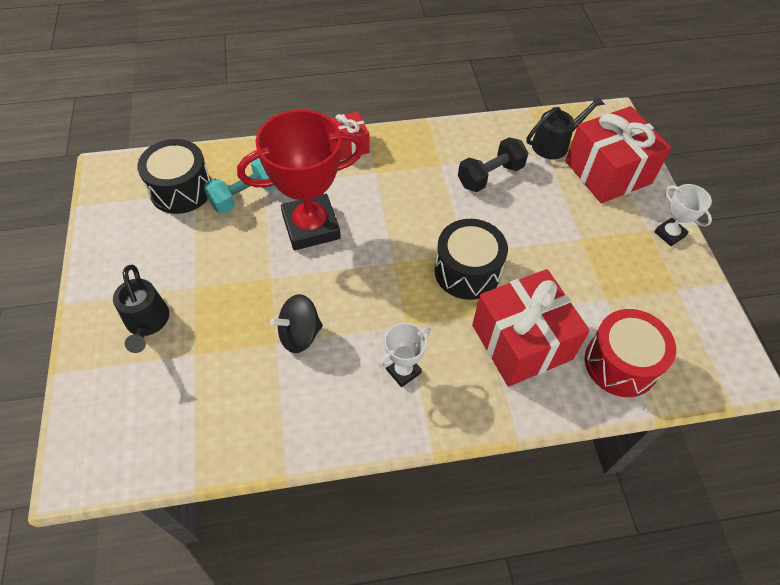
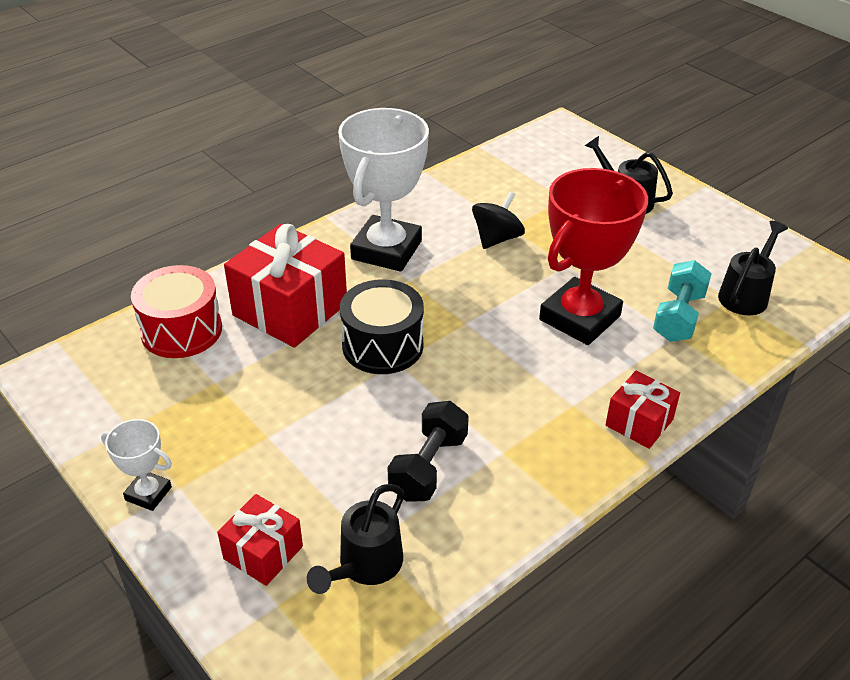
camera: 150 degrees right, 15 degrees down
black drum [137,139,211,214] -> black watering can [718,221,788,315]
white trophy [379,323,431,387] -> white trophy [338,108,429,272], size x2.14
red gift [566,106,671,203] -> red gift [217,494,303,586], size x0.54

